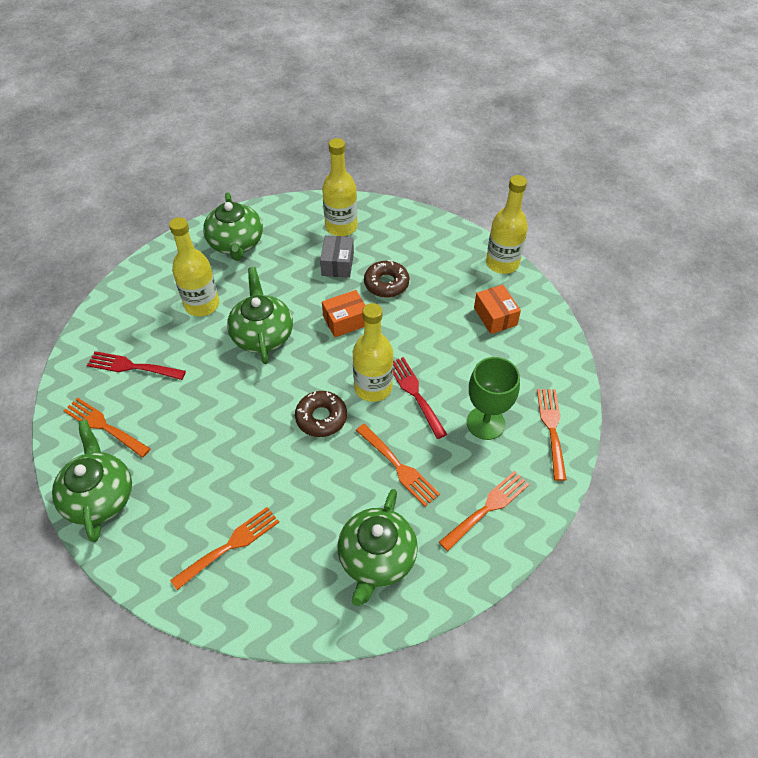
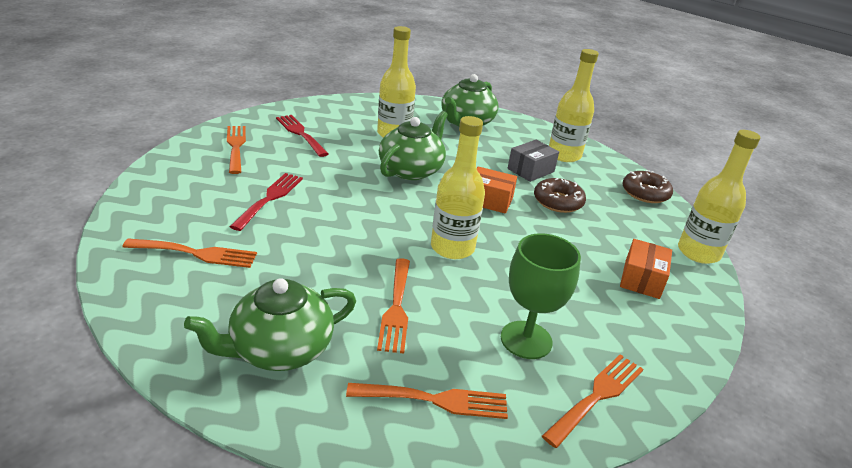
camera: 40 degrees right, 20 degrees down
green teapot [52,420,132,542] -> none
brown donut [295,391,347,437] -> brown donut moved to [622,170,673,203]
red fork [393,357,448,439] -> red fork moved to [230,173,303,231]

